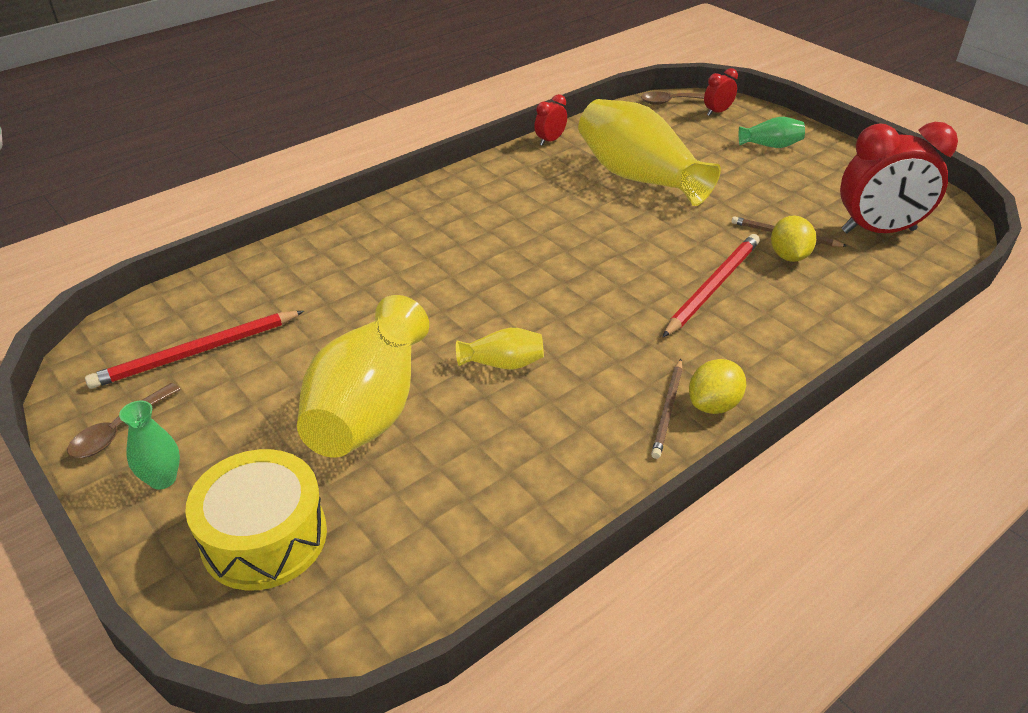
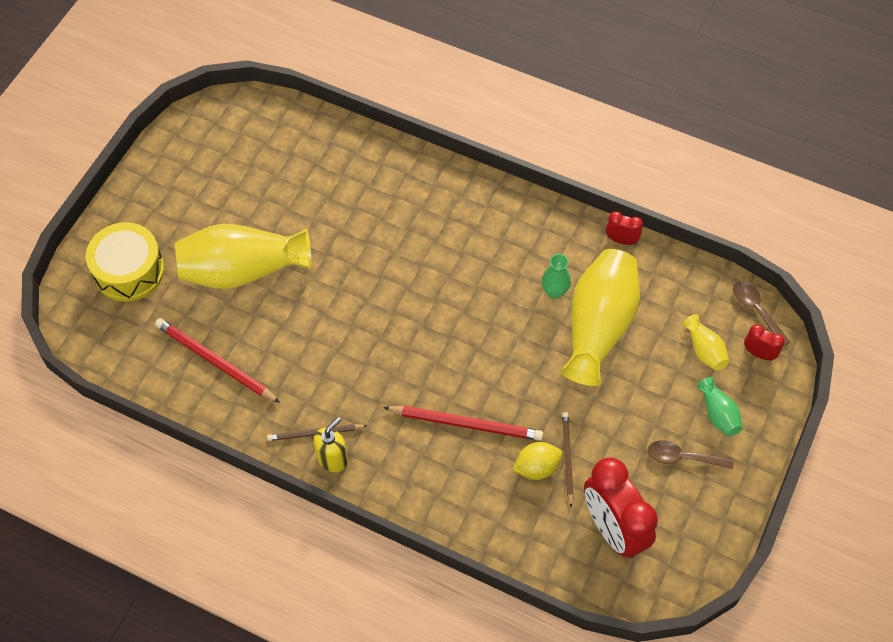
camera: 65 degrees right, 20 degrees up
brown spoon [67,383,181,458] -> brown spoon moved to [647,440,734,469]
red pencil [85,311,304,389] -> red pencil moved to [155,318,280,403]
green vase [119,401,180,489] -> green vase moved to [542,254,571,299]
yellow vase [456,328,544,370] -> yellow vase moved to [683,314,729,371]
yellow lemon [689,359,746,414] -> yellow soap dispenser [314,417,348,472]

